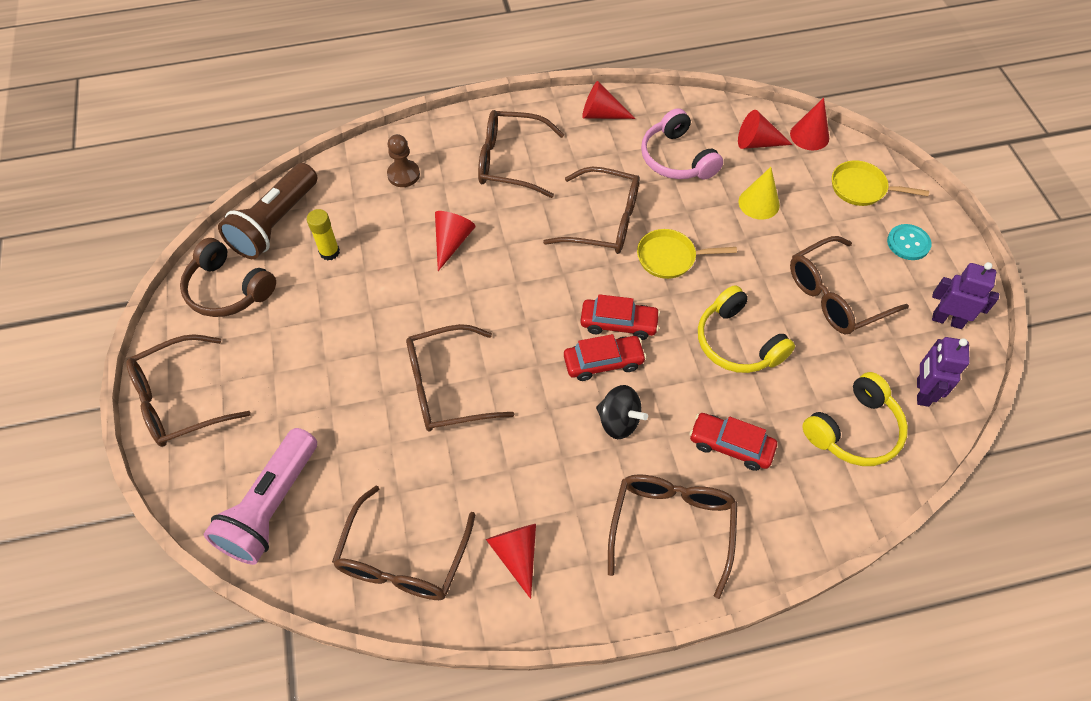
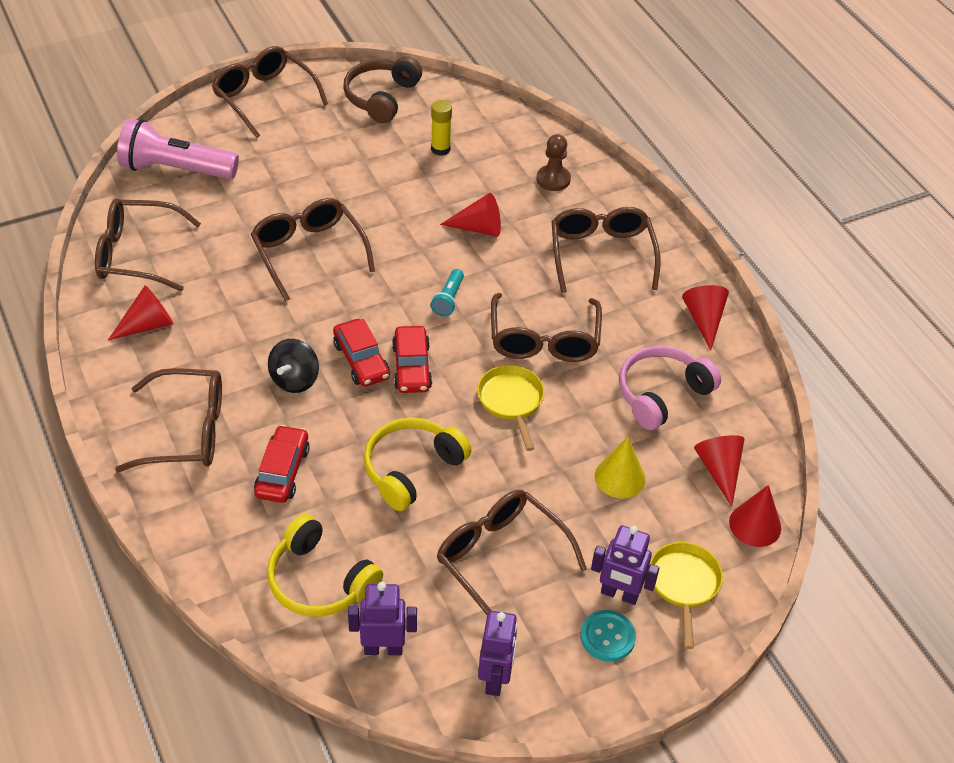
camera: 75 degrees right, 10 degrees down
brown flashlight [218,163,317,259] -> none
none -> turquoise flashlight [431,269,464,316]
none -> purple robot [591,525,660,605]

